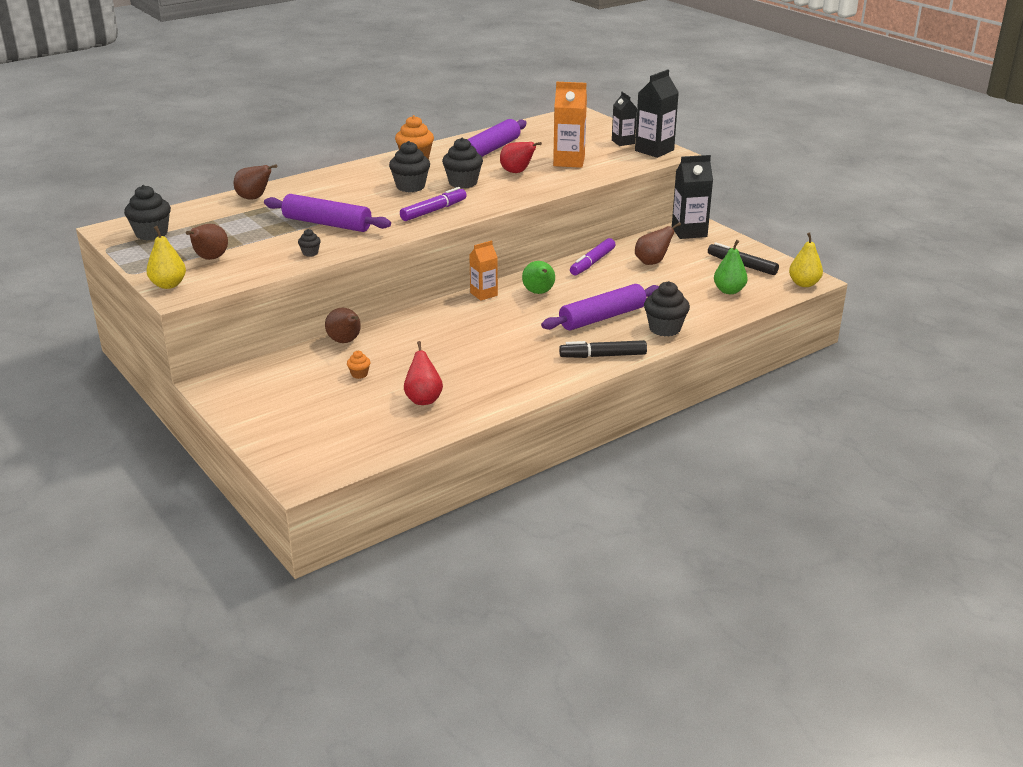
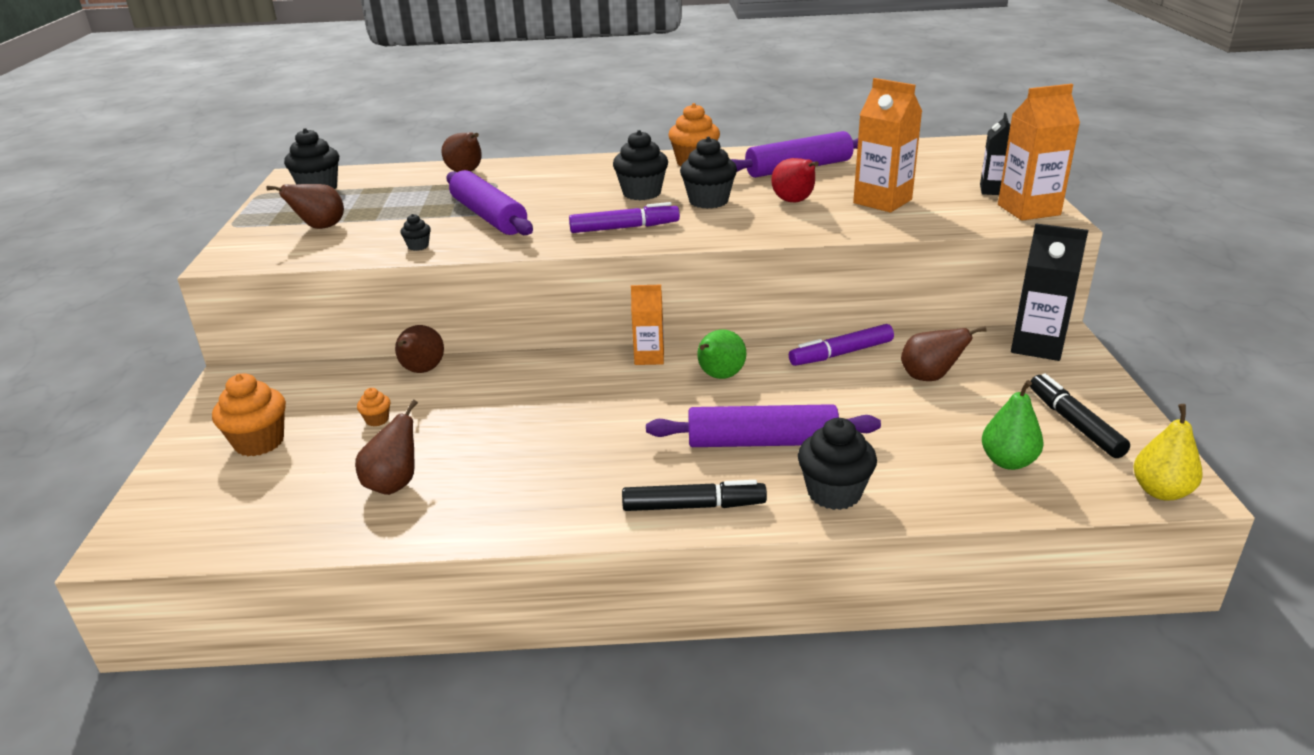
camera: 35 degrees right, 0 degrees up
yellow pear [147,226,186,289] -> none
red pear [404,341,443,405] -> brown pear [355,400,418,495]
black marker [559,340,647,358] -> black marker turned 150 degrees clockwise [622,480,767,511]
black carton [635,69,679,158] -> orange carton [998,84,1080,221]
none -> orange cupcake [212,373,286,456]

